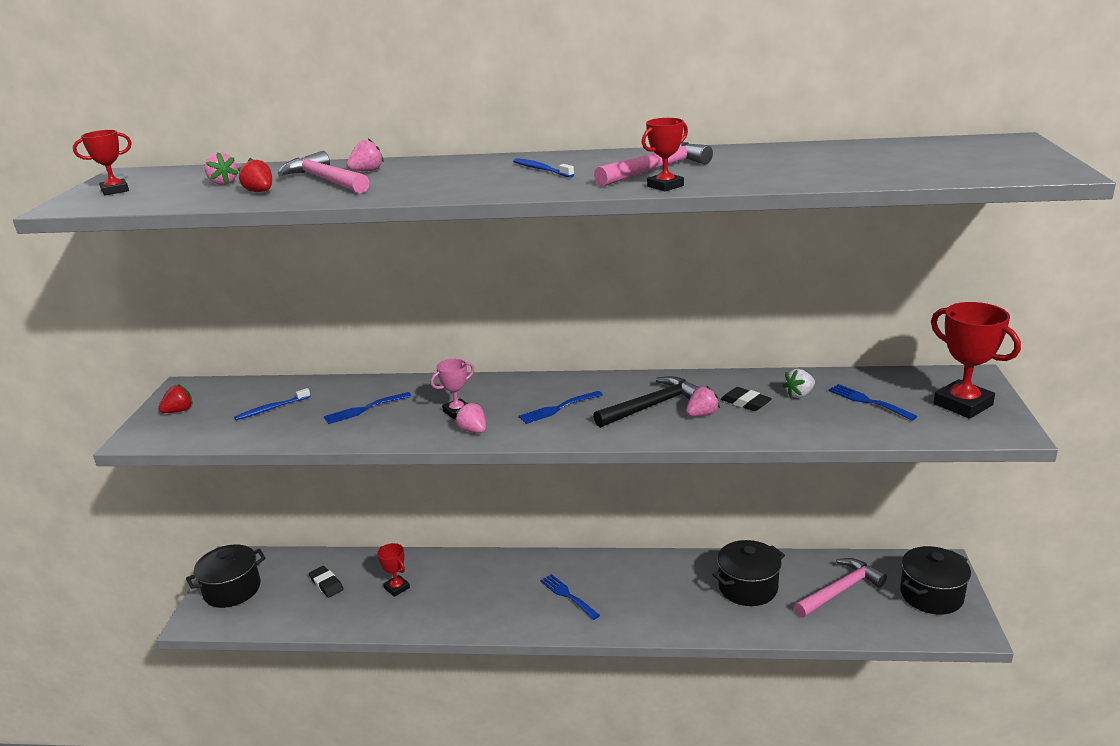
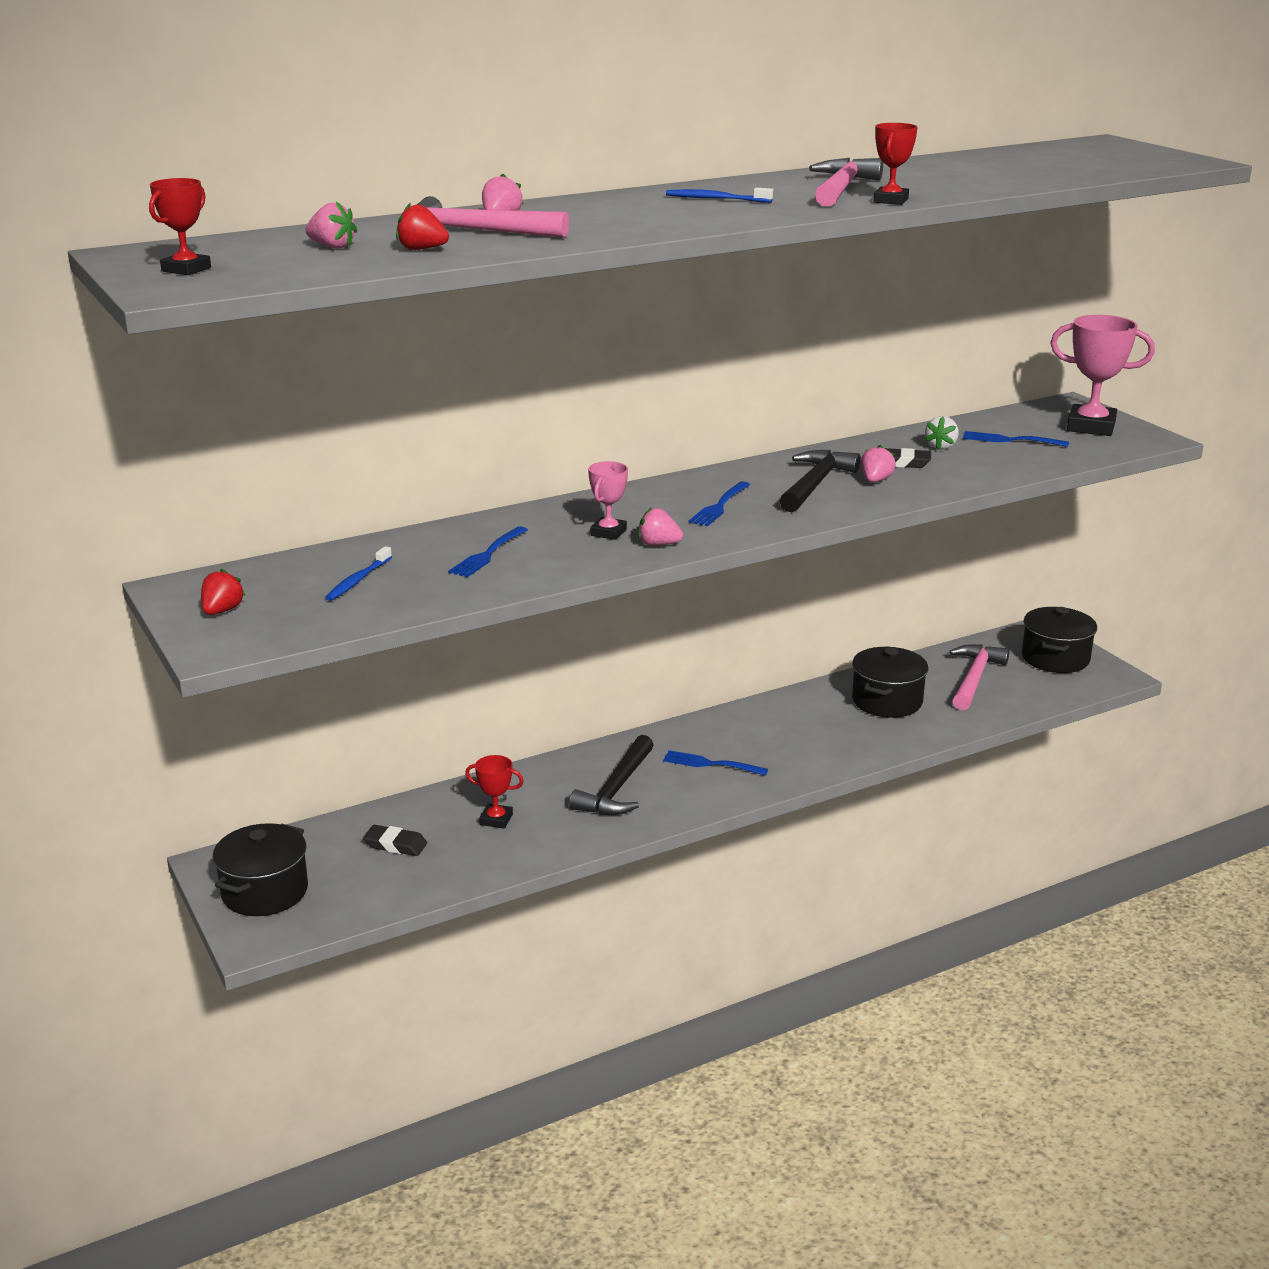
camera: 35 degrees left, 0 degrees up
red trophy [931,302,1021,419] -> pink trophy [1051,315,1155,436]
none -> black hammer [569,735,653,815]

